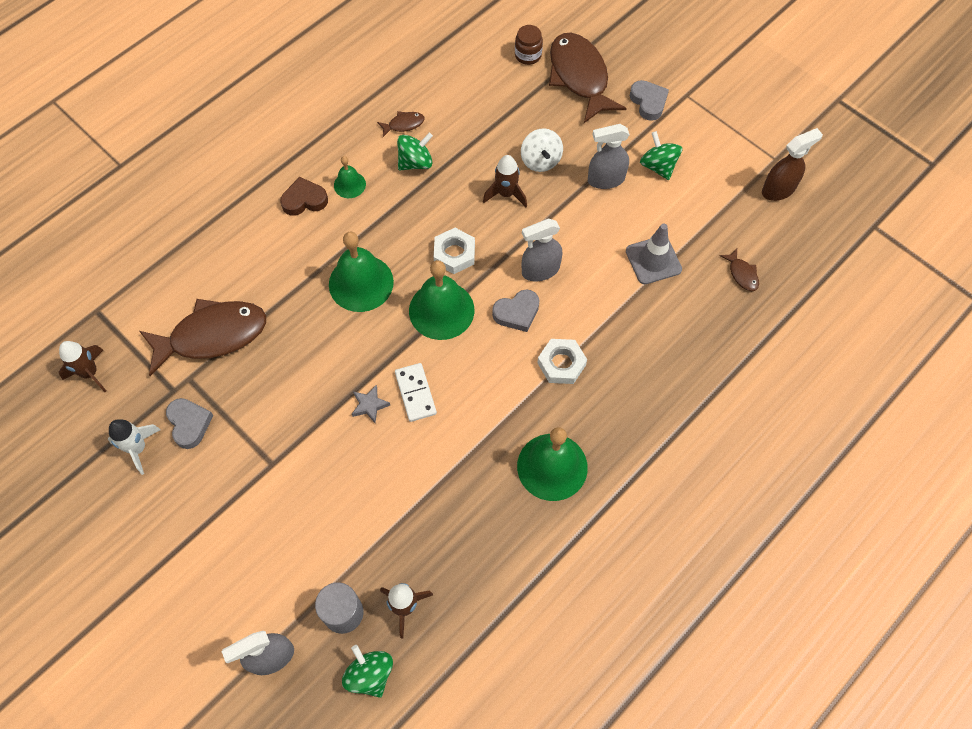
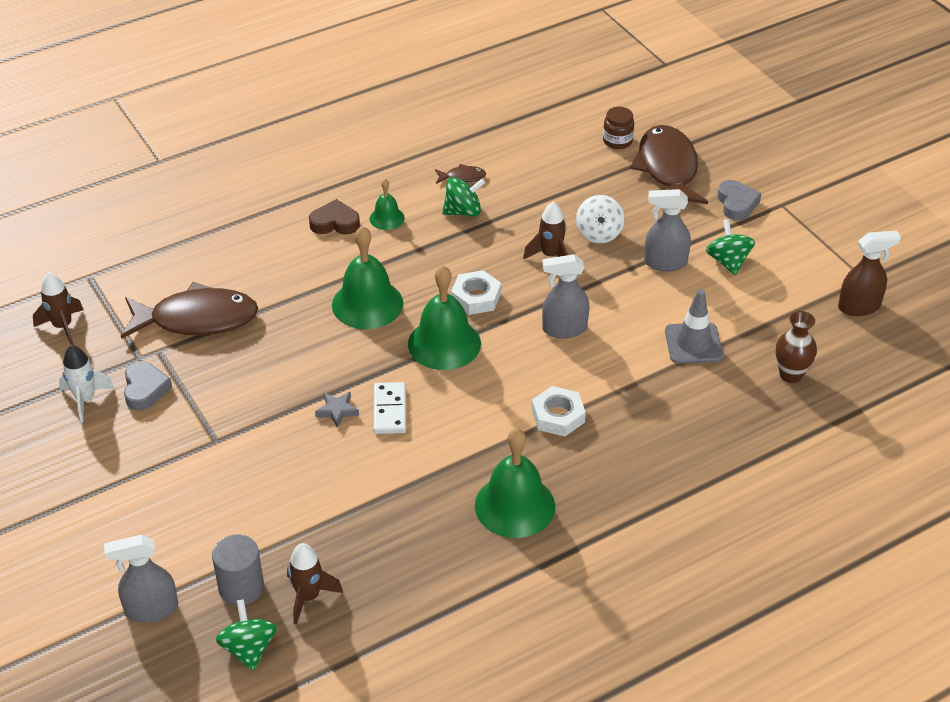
camera: 15 degrees right, 20 degrees down
grey heart [492,289,540,332] -> none
brown fish [720,249,759,291] -> brown vase [776,311,817,383]

